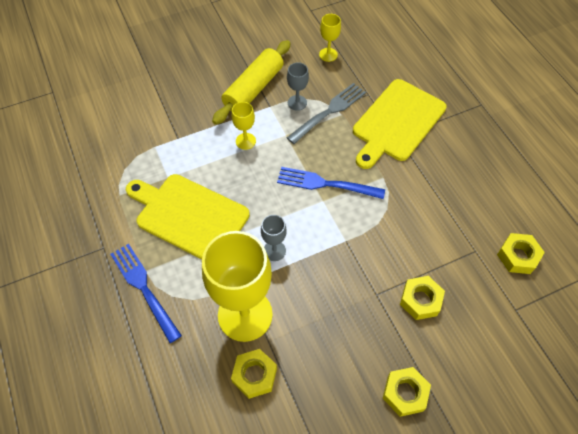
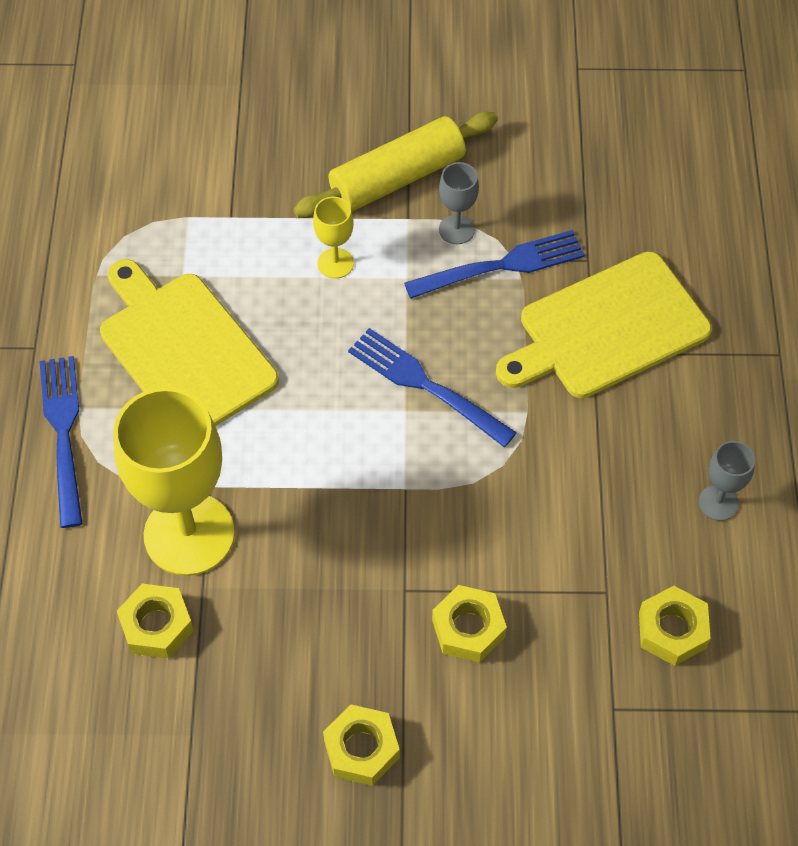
camera: 25 degrees right, 0 degrees up
grey goblet [261,215,287,261] -> grey goblet moved to [699,441,755,521]
grey fork [287,83,366,144] -> blue fork [404,230,585,299]
yellow goblet [319,14,341,62] -> none

